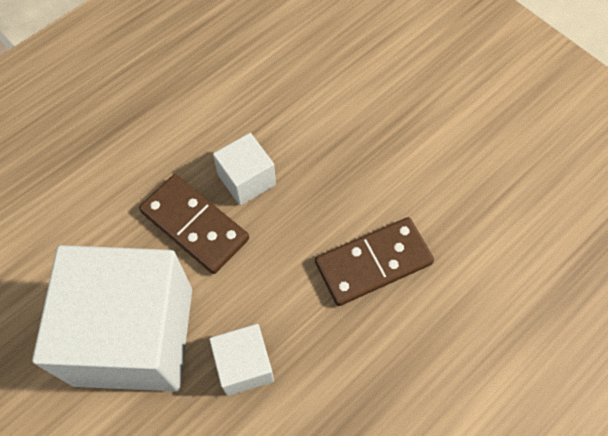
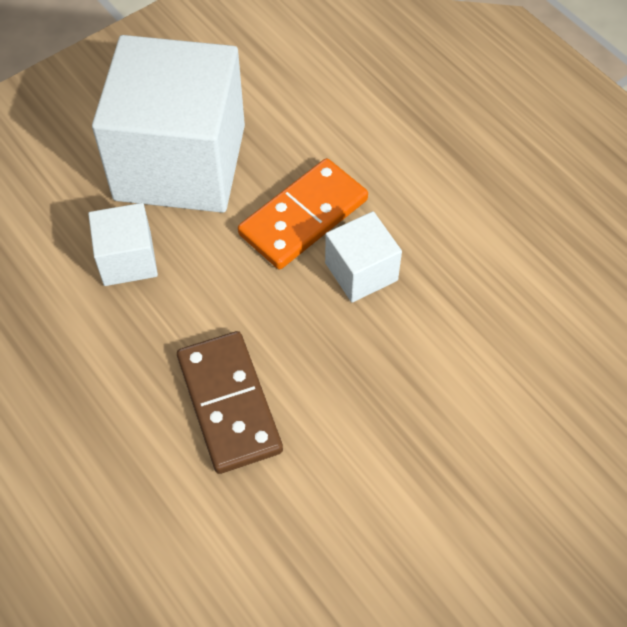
camera: 95 degrees right, 5 degrees down
brown domino [139,174,249,274] -> orange domino [238,158,368,269]

